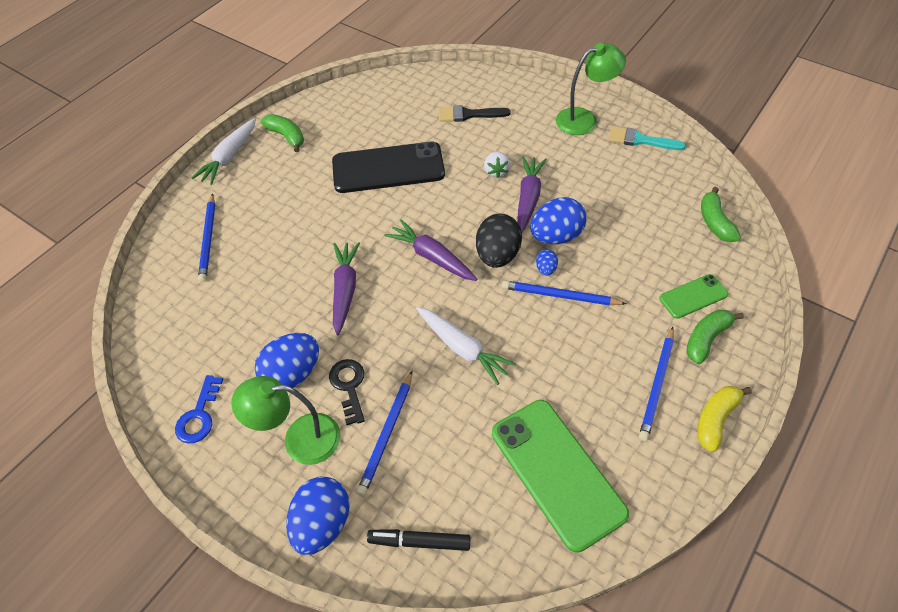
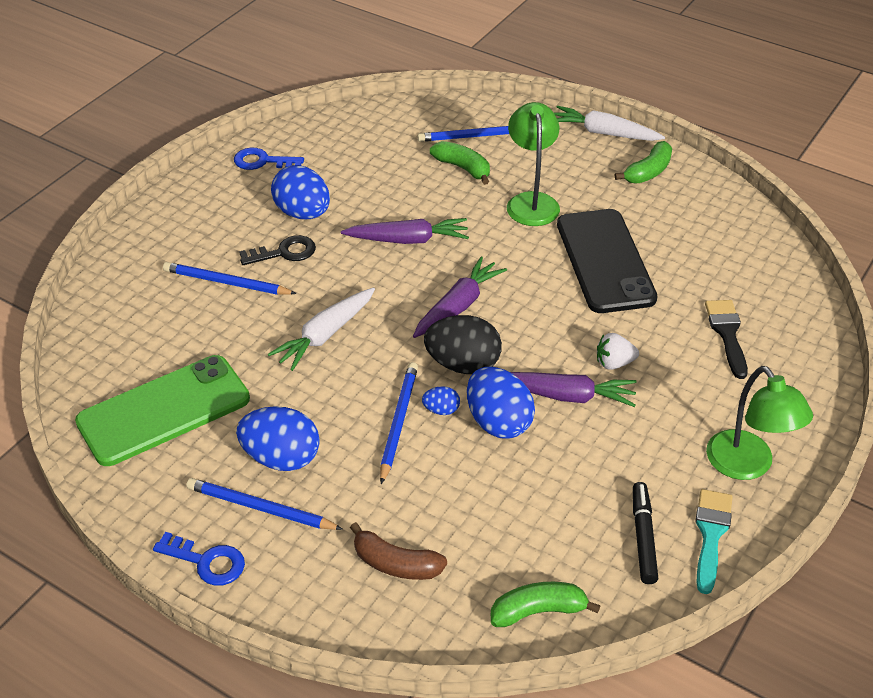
camera: 85 degrees right, 10 degrees down
green lamp [231,376,341,465] -> green lamp moved to [507,102,560,226]
blue egg [286,476,350,555] -> blue egg moved to [236,406,320,471]
black marker [367,529,470,551] -> black marker moved to [633,482,659,584]
green phone [659,274,728,319] -> brown banana [350,522,447,580]
green banana [686,309,744,364] -> green banana moved to [430,141,490,185]
yellow banana [697,386,752,452] -> blue key [153,532,245,586]

